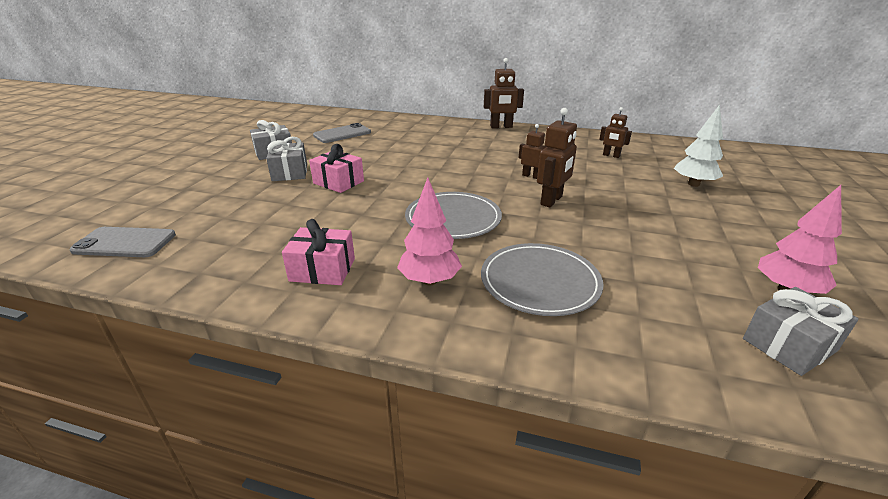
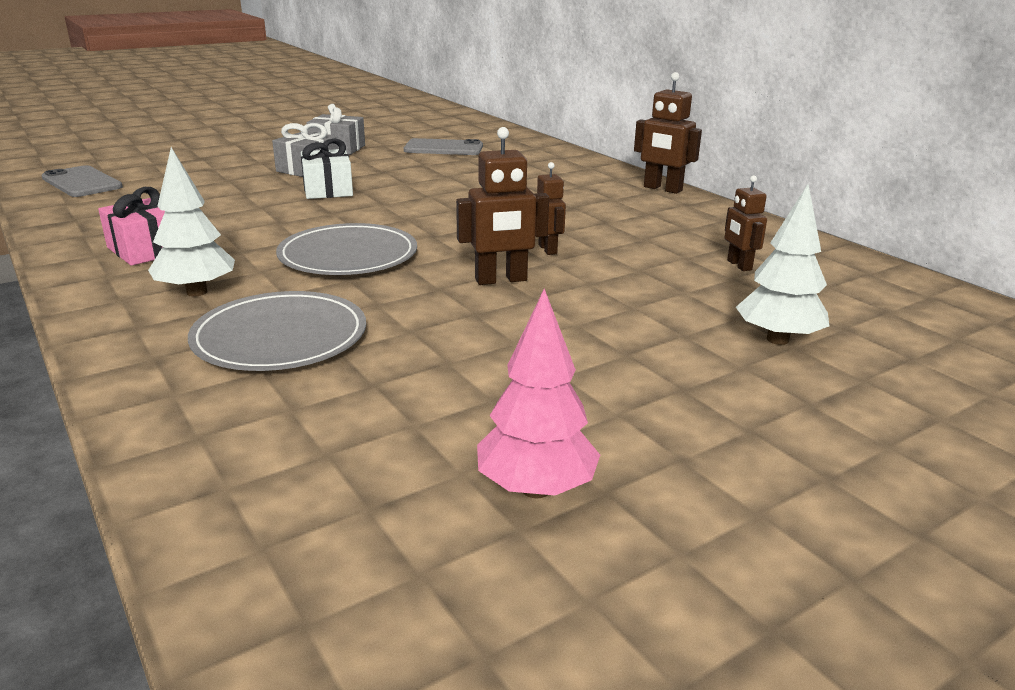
camera: 40 degrees right, 5 degrees down
pink gift [309,144,364,193] -> white gift [301,138,353,199]
pink tree [397,177,462,285] -> white tree [148,147,235,296]
grey gift [743,287,859,376] -> none

